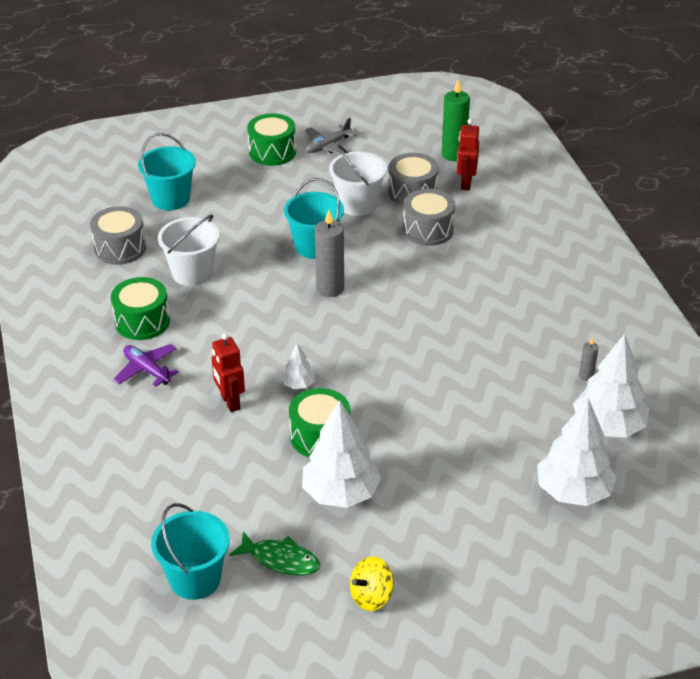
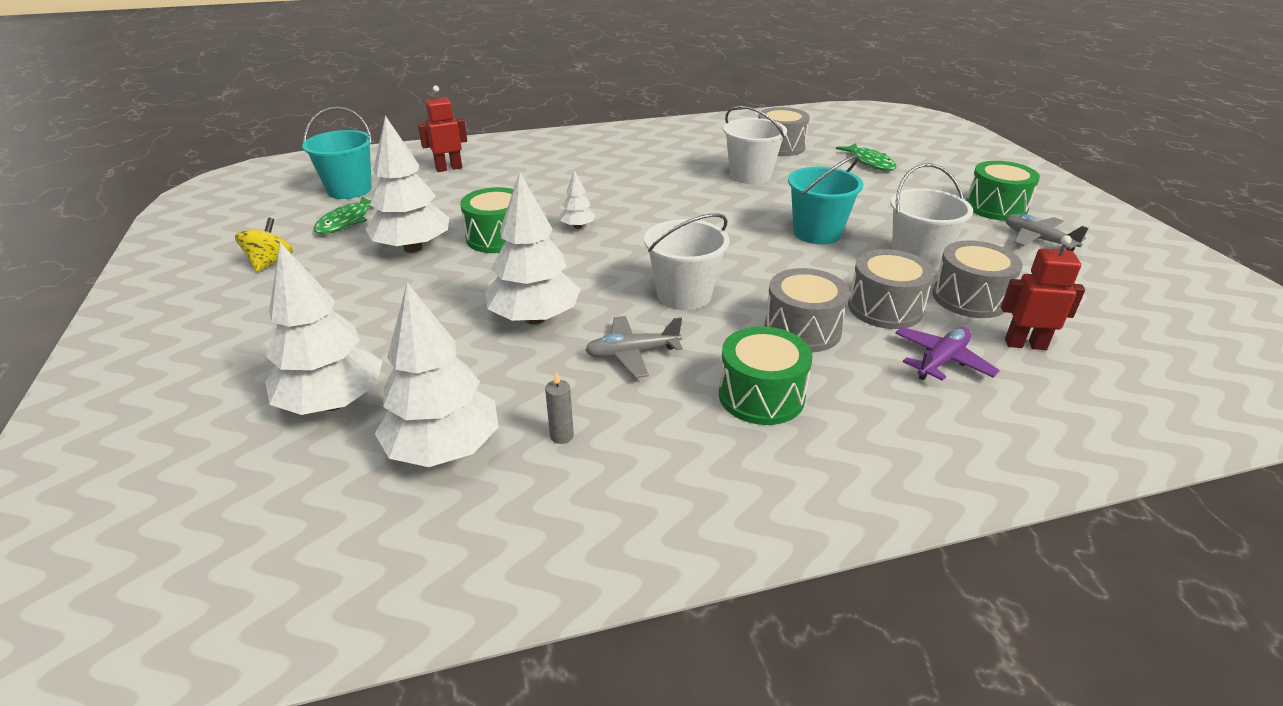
camera: 90 degrees right, 5 degrees down
green drum [111,277,170,340] -> green drum moved to [719,326,813,425]
purple plane [113,344,179,387] -> purple plane moved to [895,327,1000,381]
turquoise bucket [138,133,196,211] -> green fish [836,143,896,171]
red robot [212,333,245,412] -> red robot moved to [418,86,467,172]
grey candle [315,210,344,297] -> none
yellow spinning top [350,556,394,611] -> yellow spinning top turned 45 degrees clockwise [235,218,293,272]
green candle [442,80,470,161] -> none
none -> white tree [485,172,580,325]
none -> grey plane [585,316,683,378]
none -> white bucket [644,213,730,310]
none -> grey drum [764,268,850,352]

